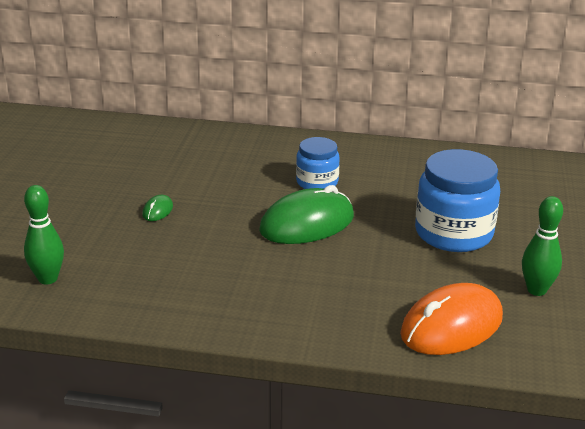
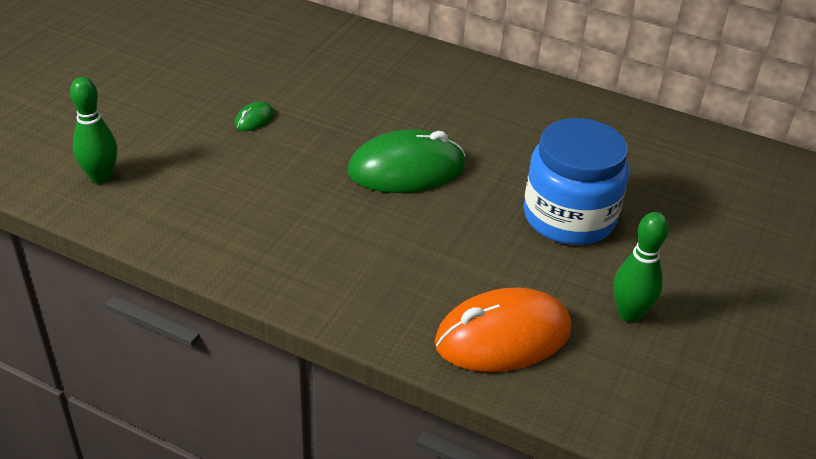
camera: 15 degrees right, 10 degrees up
blue jar [296,137,340,189] -> none

